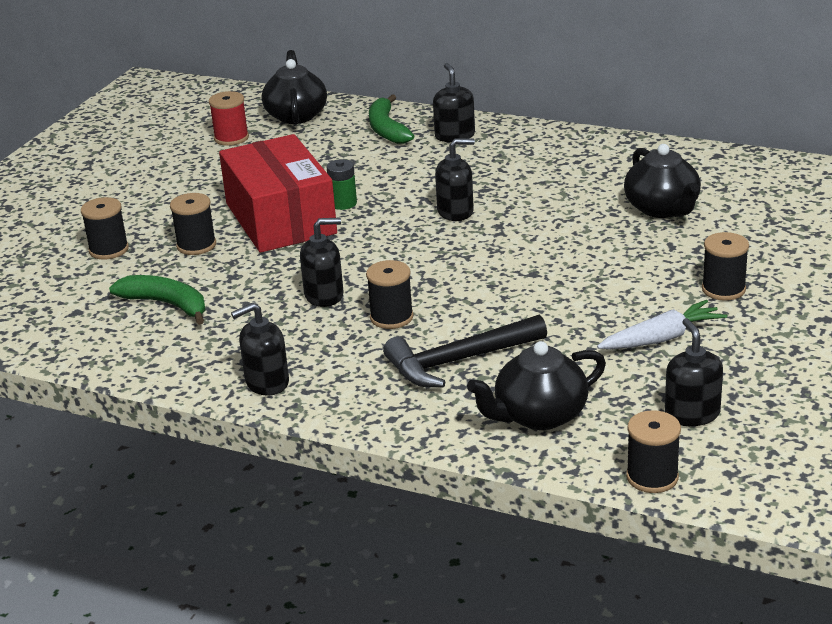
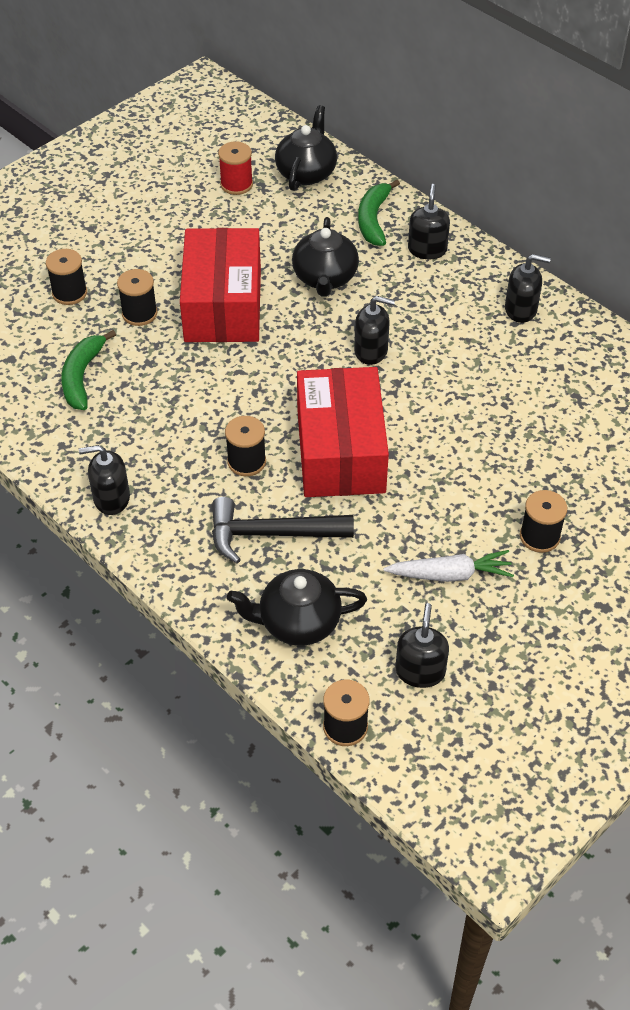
camera: 20 degrees right, 20 degrees up
green banana [109,275,206,325] -> green banana turned 135 degrees counterclockwise [61,330,116,410]
black soap dispenser [300,218,344,307] -> black soap dispenser moved to [505,254,551,323]
green battery [327,159,357,210] -> none
black teapot [624,144,701,218] -> black teapot moved to [292,217,359,297]
none -> red box [297,367,389,497]

